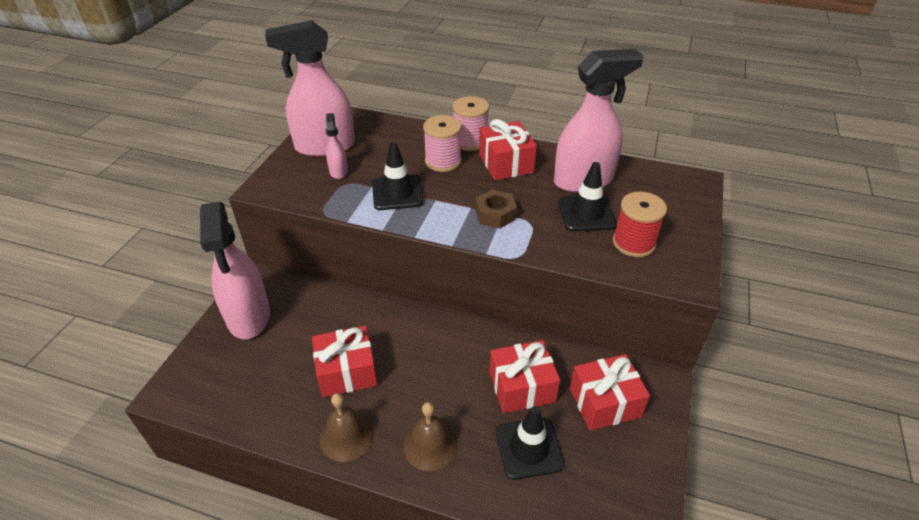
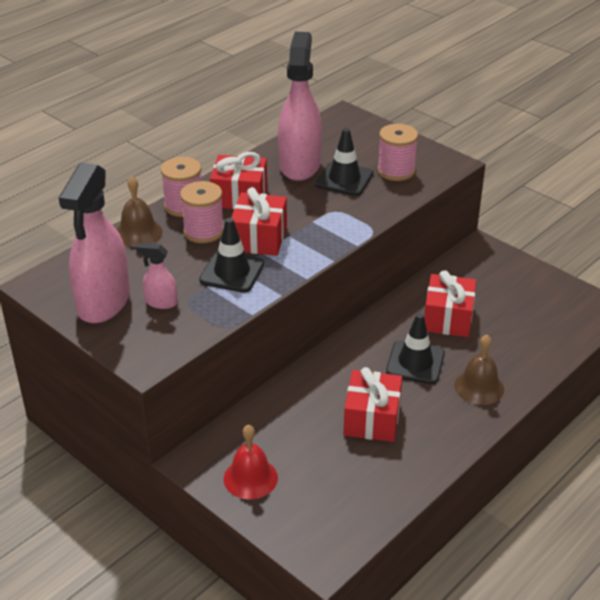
camera: 65 degrees left, 5 degrees down
pink spray bottle [200,202,270,339] -> red bell [224,425,278,499]
brown bell [320,393,374,462] -> brown bell moved to [116,176,162,247]
brown nut [475,189,517,229] -> none
black traffic cone [496,406,565,480] -> black traffic cone moved to [386,313,445,384]
red gift [570,354,650,431] -> red gift moved to [231,187,287,256]
red spool [613,192,667,257] -> pink spool [377,124,418,181]

